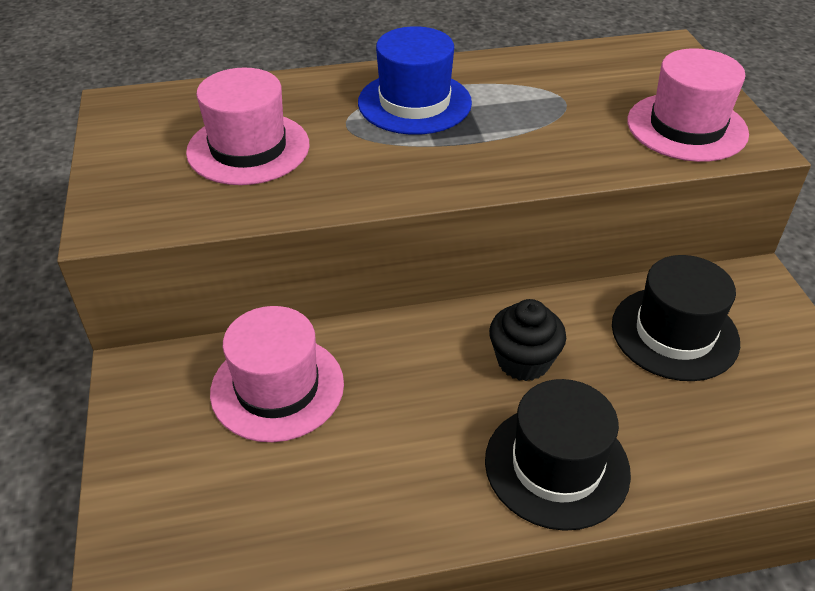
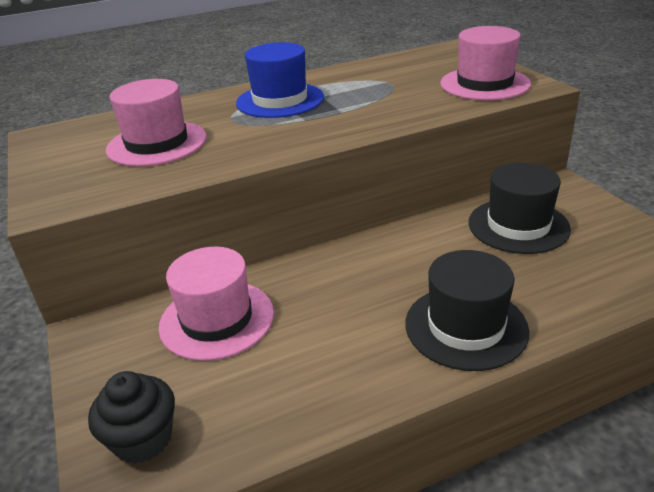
camera: 10 degrees left, 10 degrees down
black cupcake [489,299,566,381] -> black cupcake moved to [88,371,175,464]

